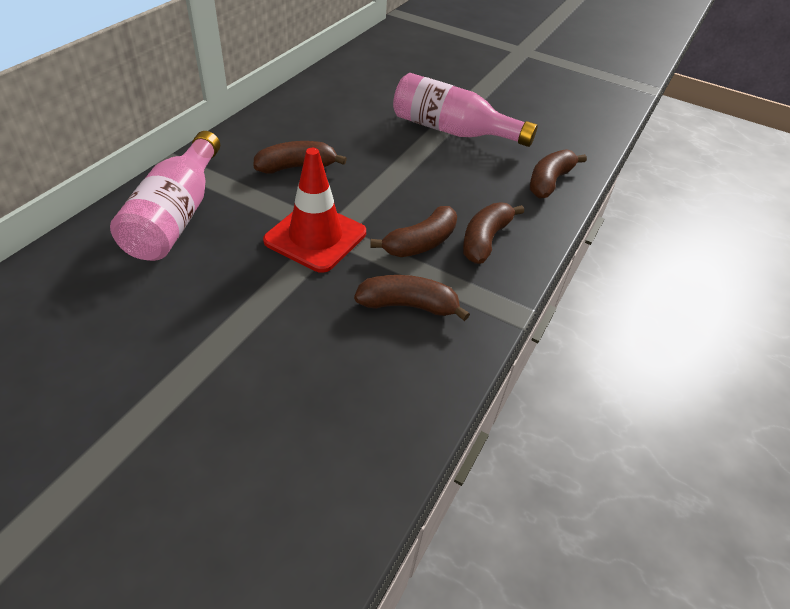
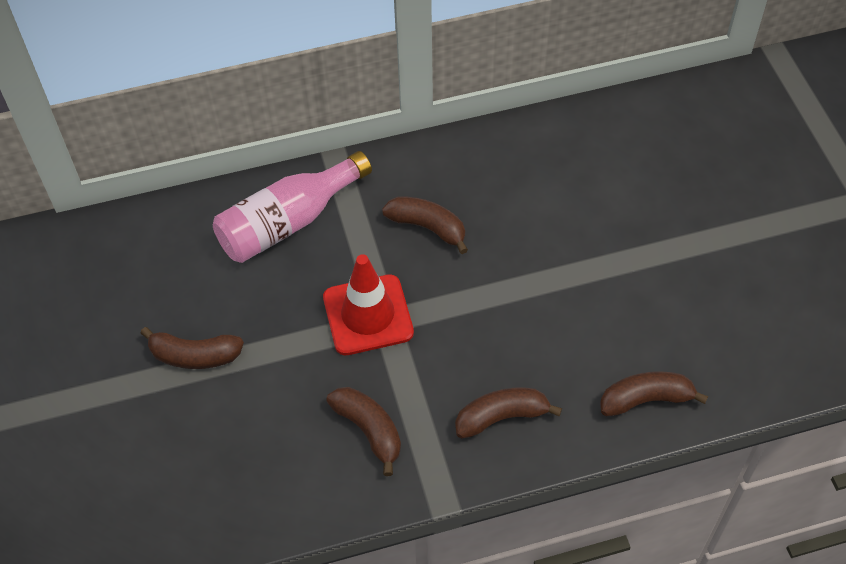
camera: 50 degrees right, 10 degrees up
brown banana [370,206,457,257] -> brown banana moved to [140,327,244,369]
pink bottle [393,73,538,147] -> none

